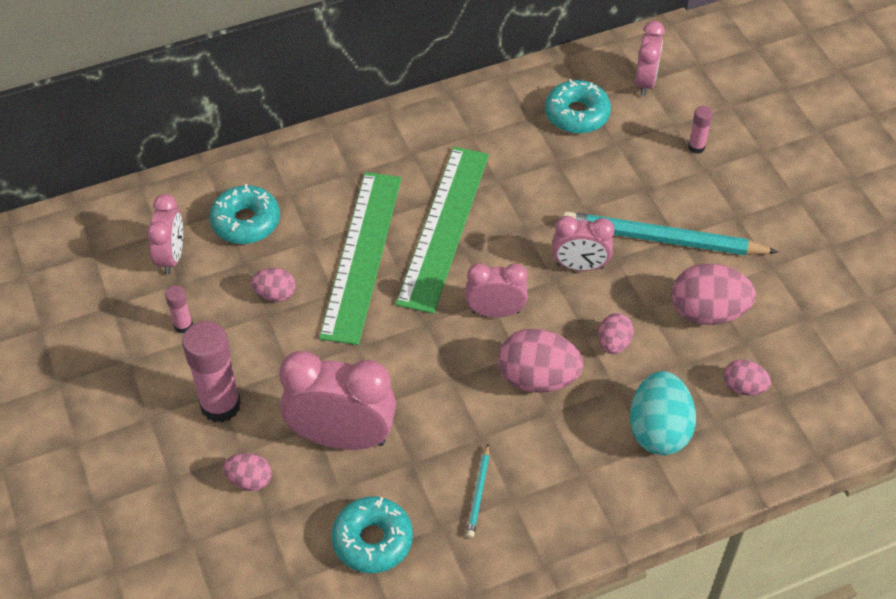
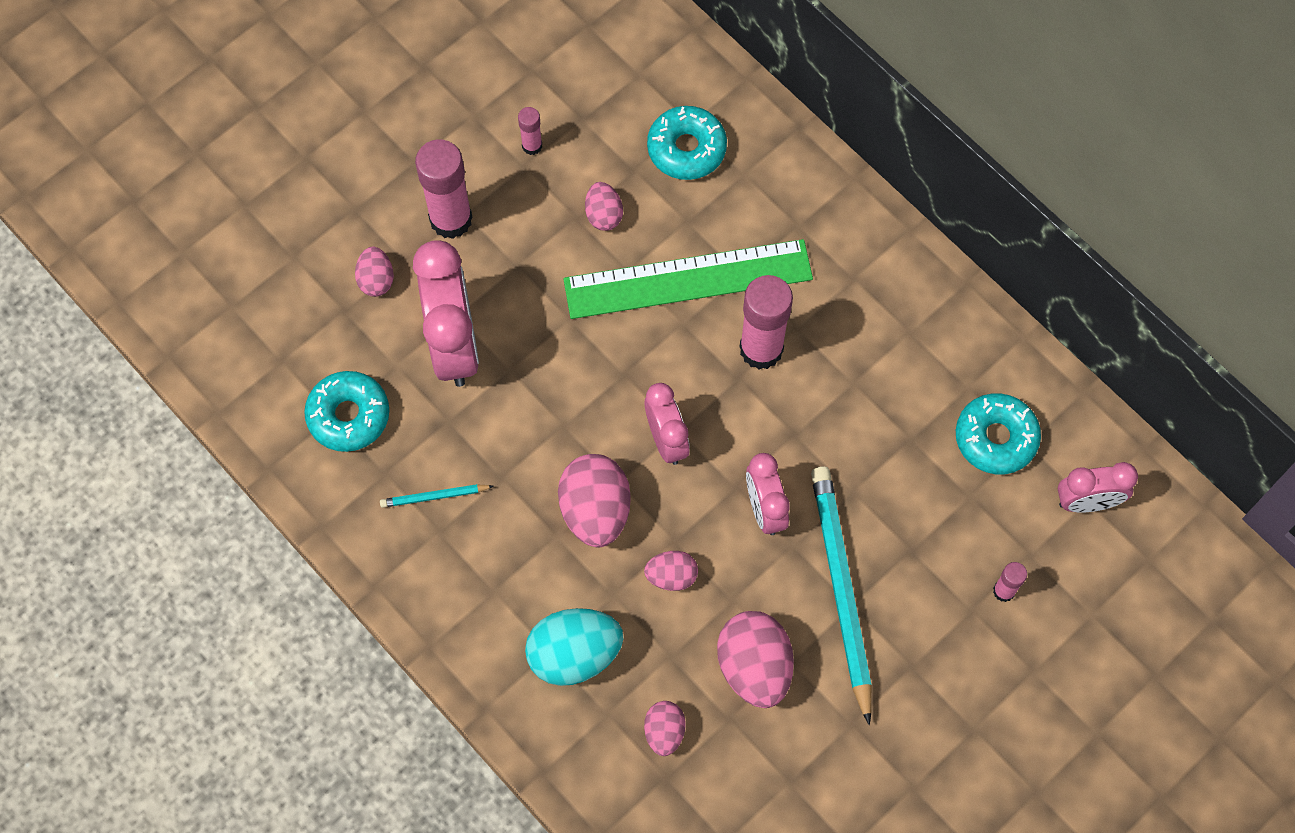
camera: 70 degrees right, 15 degrees up
pink clock [147,194,183,275] -> none
green ruler [396,147,489,314] -> pink glue stick [740,275,793,370]

